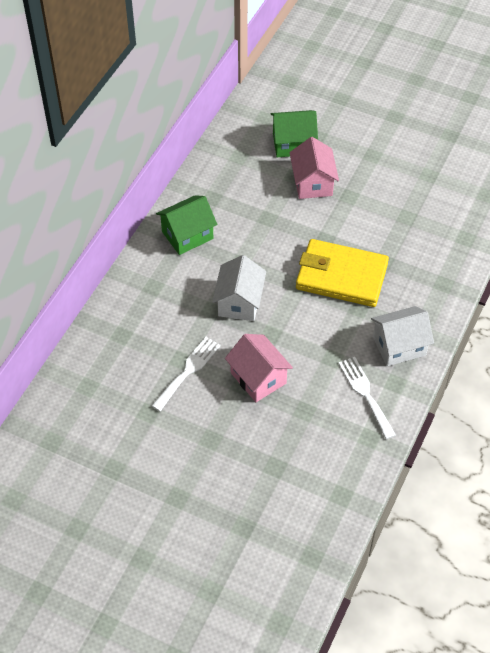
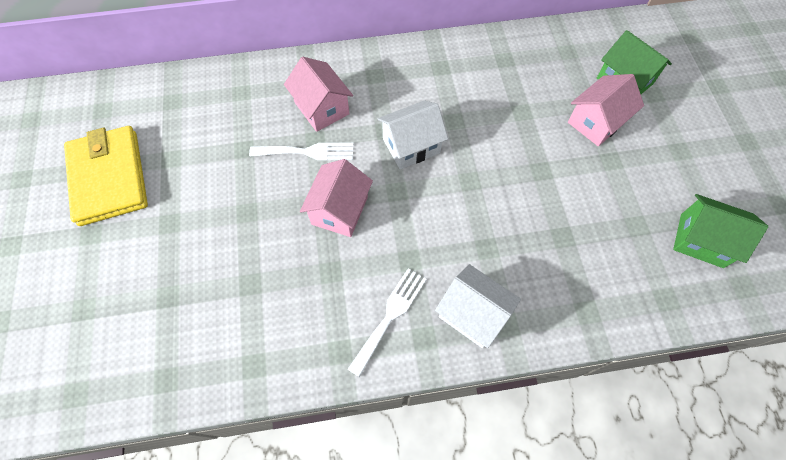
camera: 55 degrees right, 10 degrees up
green house [156,195,217,255] -> green house moved to [673,194,768,268]
yellow wallet [296,239,389,307] -> yellow wallet moved to [64,126,148,226]
none -> pink house [284,57,353,132]

